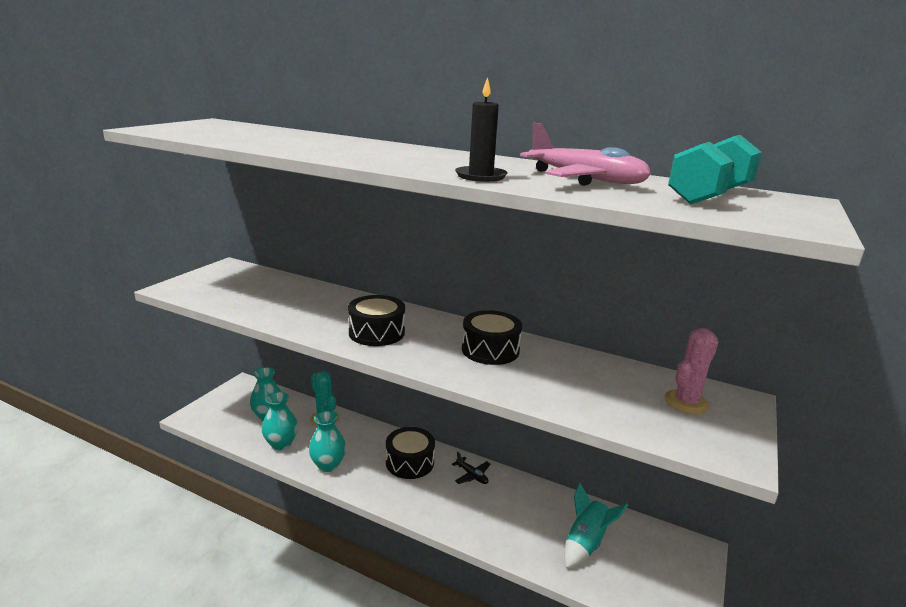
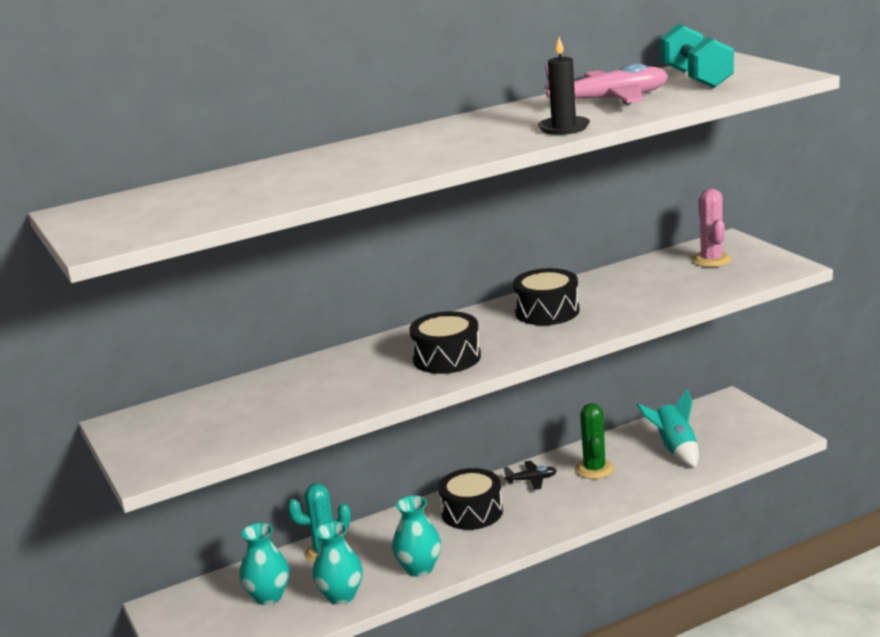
camera: 50 degrees left, 0 degrees up
none -> green cactus [575,403,614,479]

